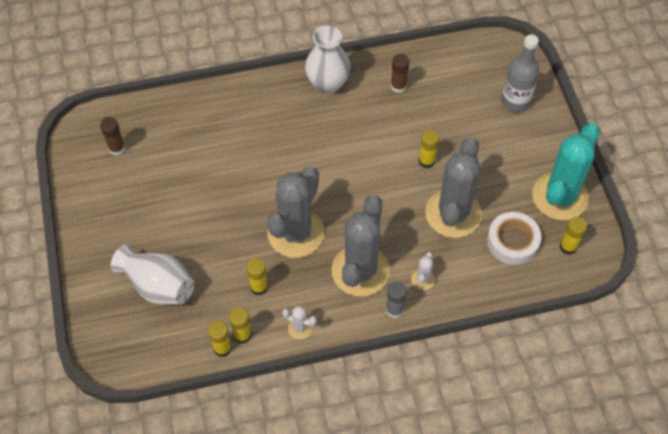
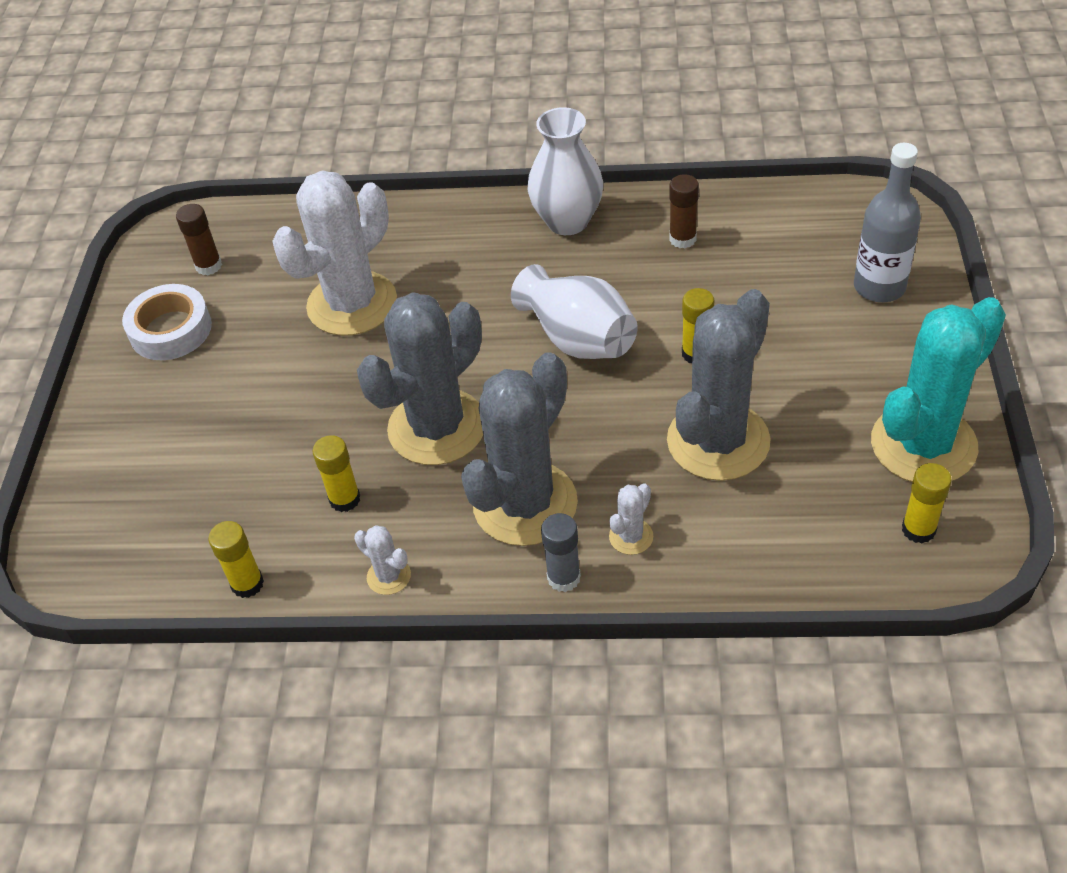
camera: 20 degrees right, 10 degrees down
white vase [111,244,194,305] -> white vase moved to [511,264,638,359]
yellow glue stick [229,307,252,344] -> none
white tape [487,212,541,265] -> white tape moved to [122,284,212,360]
none -> white cactus [273,171,397,336]

